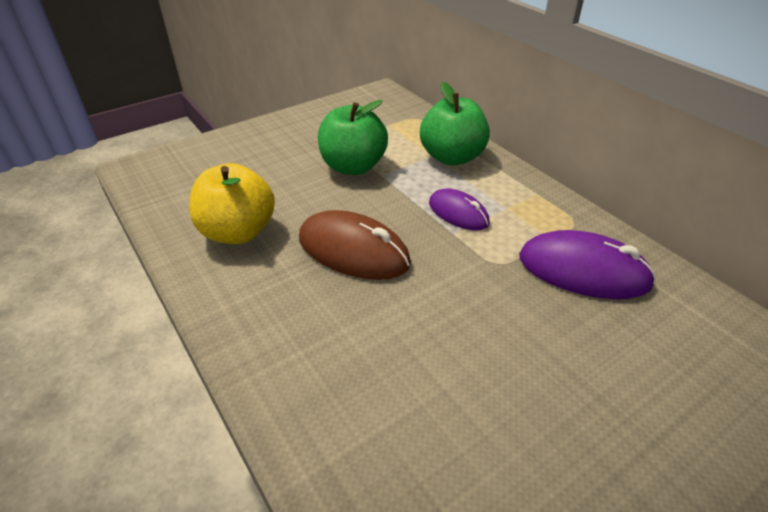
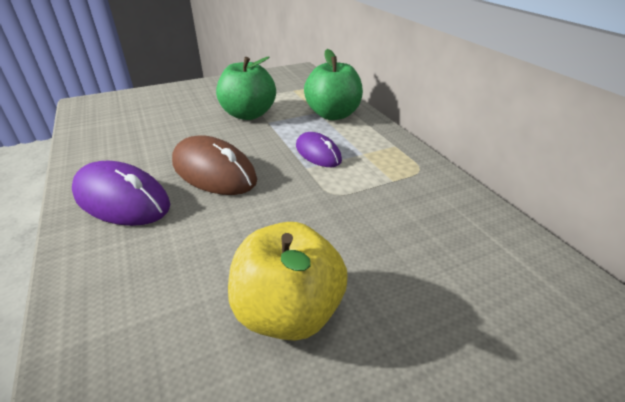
camera: 10 degrees right, 5 degrees down
yellow apple [189,163,275,244] -> yellow apple moved to [228,222,348,341]
purple mouse [519,230,656,299] -> purple mouse moved to [72,161,170,226]

